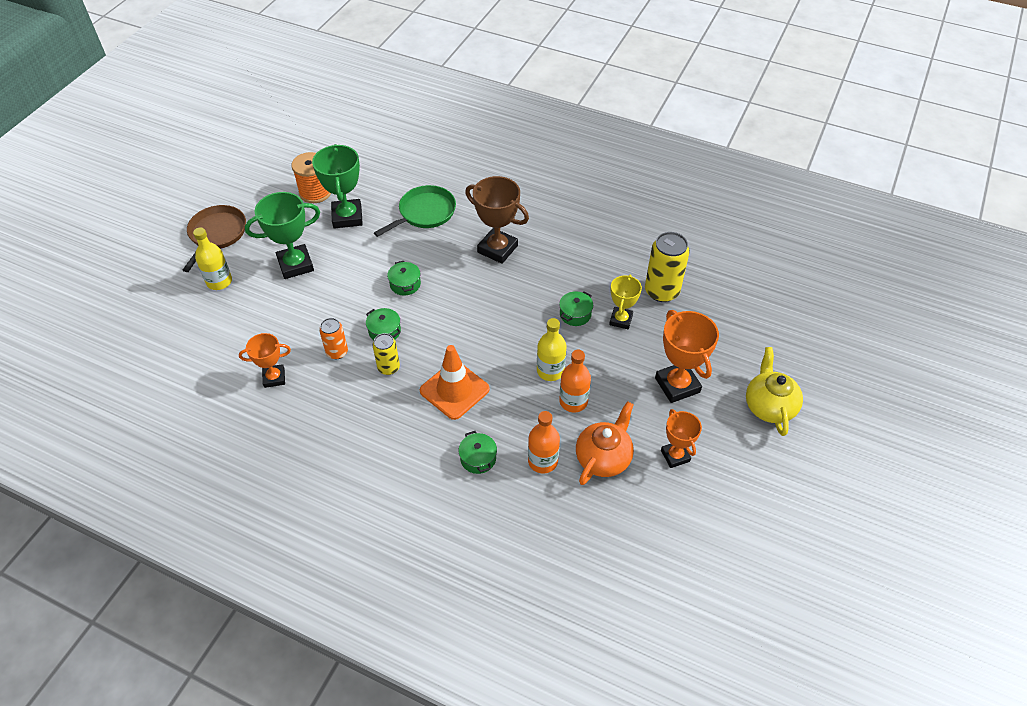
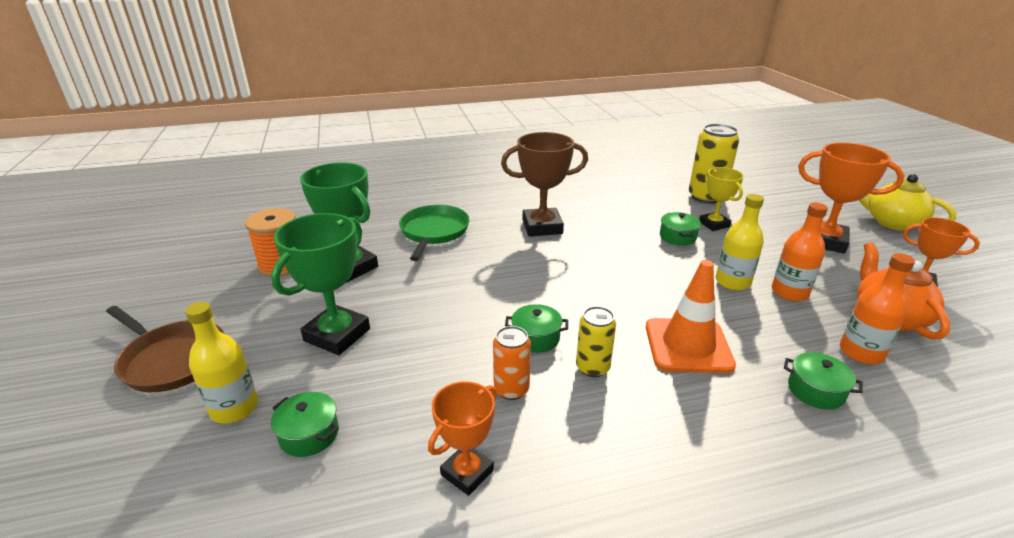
camera: 40 degrees left, 20 degrees down
brown pan [183,205,246,272] -> brown pan turned 150 degrees clockwise [106,306,225,392]
green pot [387,261,421,295] -> green pot moved to [271,392,339,457]

